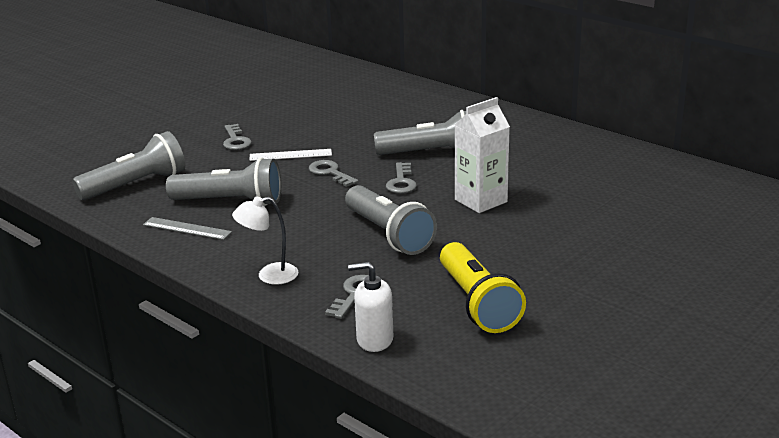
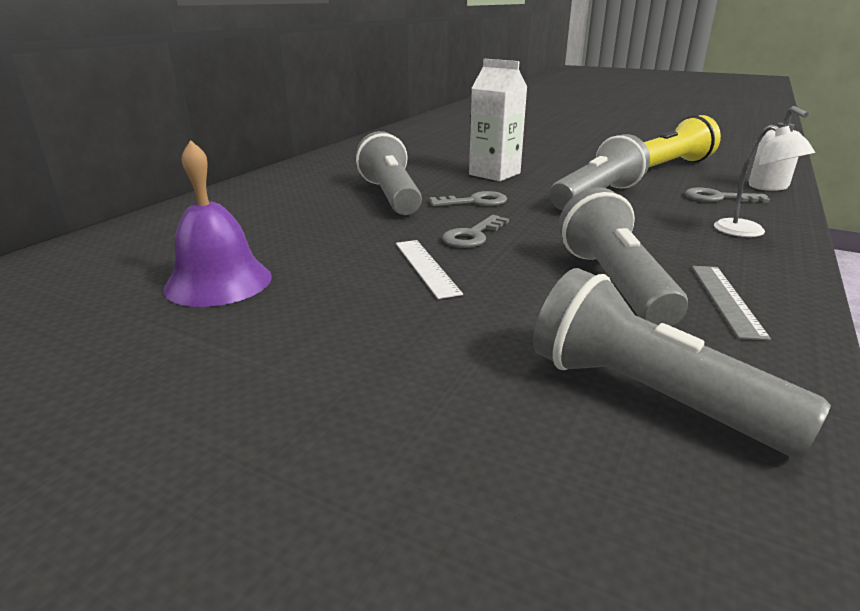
camera: 105 degrees left, 0 degrees up
grey key [223,124,252,150] -> none
none -> purple bell [163,140,272,307]

